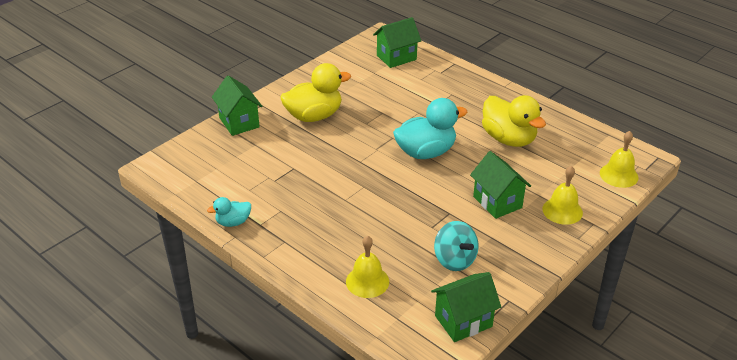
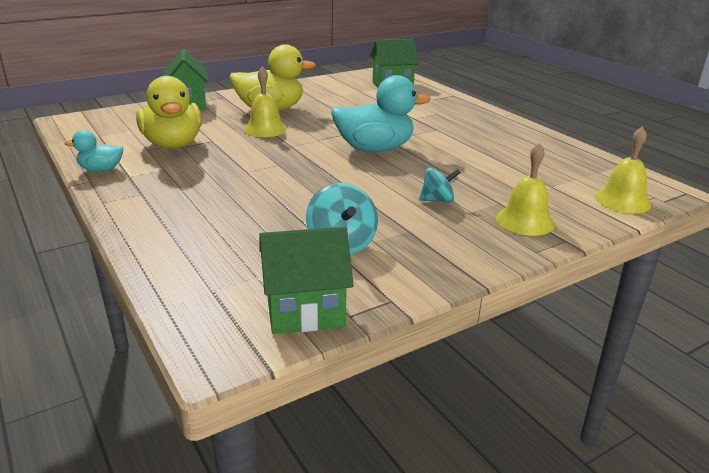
camera: 15 degrees right, 10 degrees down
yellow bell [346,236,389,298] -> yellow bell moved to [244,67,287,137]
green house [470,151,531,219] -> turquoise spinning top [419,168,460,203]
yellow duck [482,95,546,147] -> yellow duck moved to [136,76,202,149]

